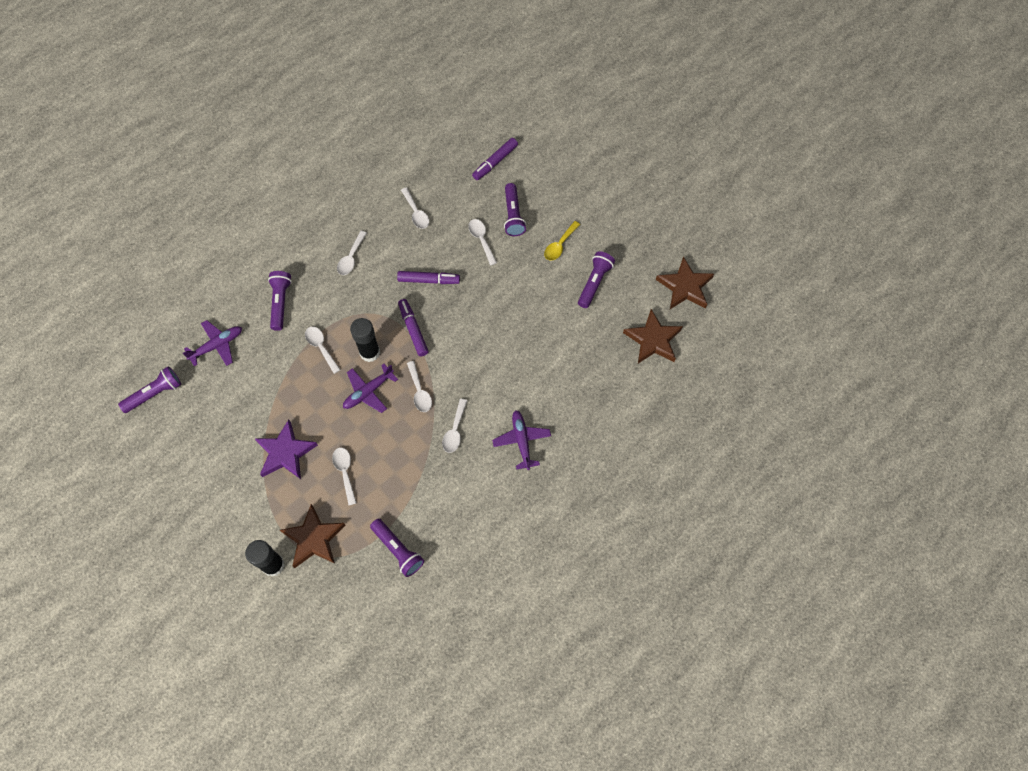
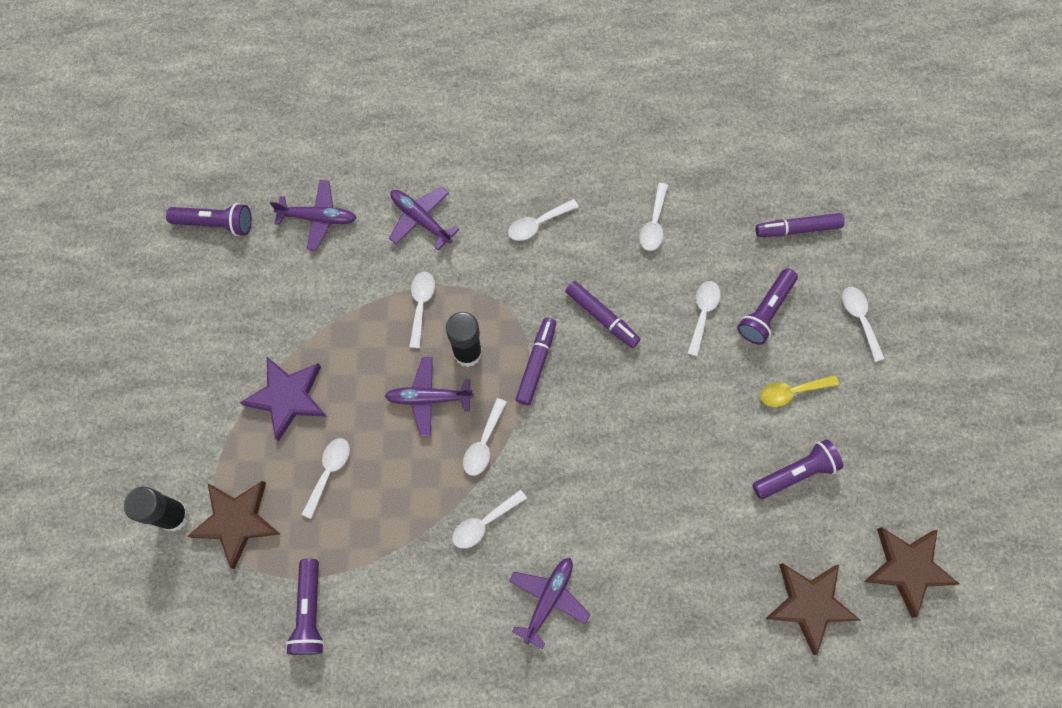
camera: 40 degrees right, 5 degrees up
purple flashlight [268,271,292,331] -> purple plane [389,187,459,250]
none -> white spoon [842,287,885,362]

